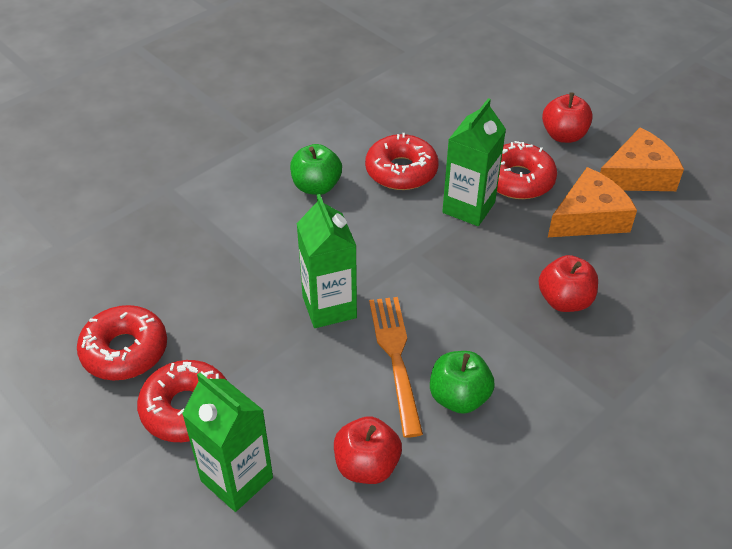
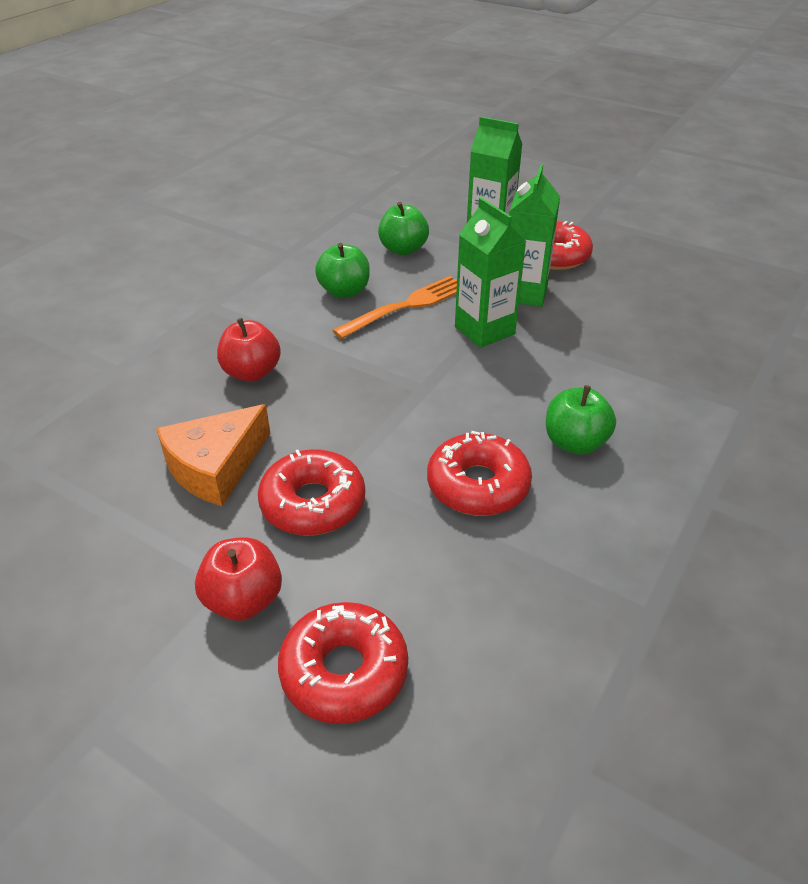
camera: 165 degrees right, 5 degrees down
red donut [77,305,167,380] -> red donut moved to [278,602,408,724]
red apple [334,416,402,484] -> green apple [378,202,429,255]
orange fork [369,297,423,438] -> orange fork turned 105 degrees counterclockwise [332,276,457,339]
green carton [442,98,506,226] -> green carton moved to [509,164,560,307]
orange cheese [600,128,684,191] -> none

